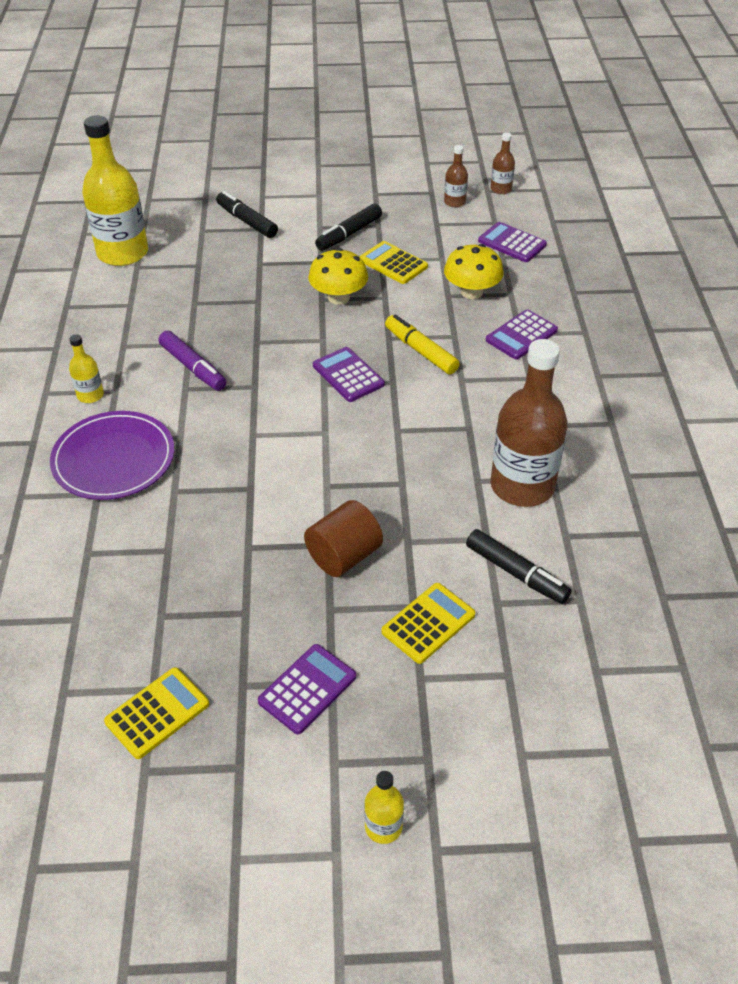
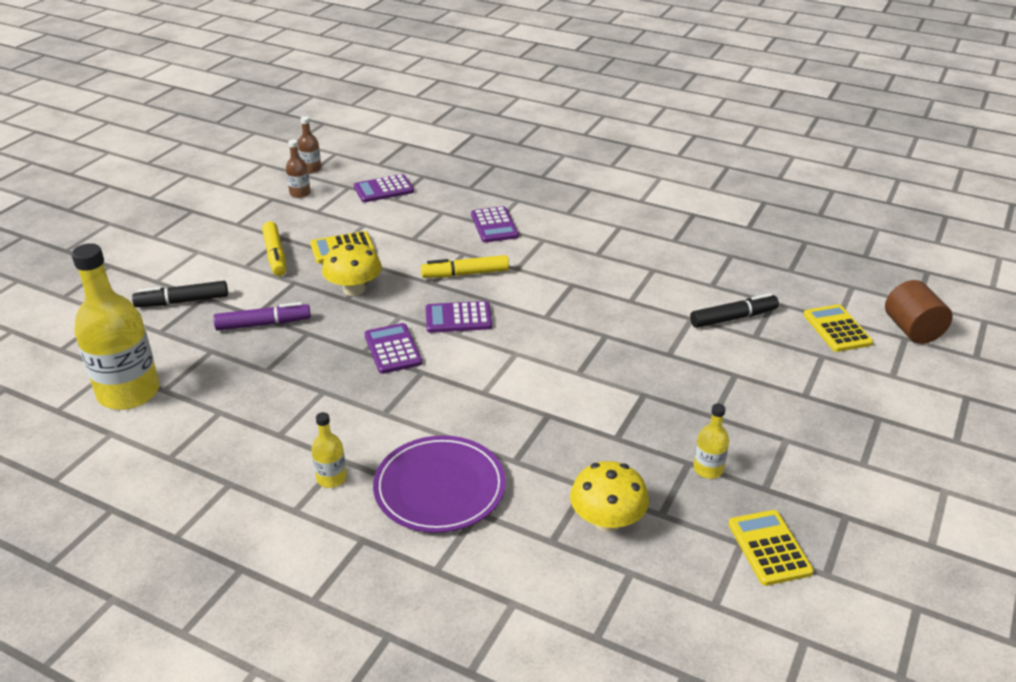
camera: 60 degrees left, 10 degrees down
purple marker [158,331,226,391] -> purple marker moved to [213,302,311,331]
purple calculator [258,644,356,734] -> purple calculator moved to [364,323,422,374]
brown cylinder [304,500,383,577] -> brown cylinder moved to [885,280,953,344]
black marker [315,204,382,251] -> yellow marker [262,221,286,276]
yellow bottle [364,771,404,844] -> yellow bottle moved to [693,404,729,479]
yellow calculator [382,583,475,664] -> yellow calculator moved to [803,304,873,352]
yellow mushroom [444,244,504,299] -> yellow mushroom moved to [570,461,649,532]
brown bottle [490,339,568,507] -> none

